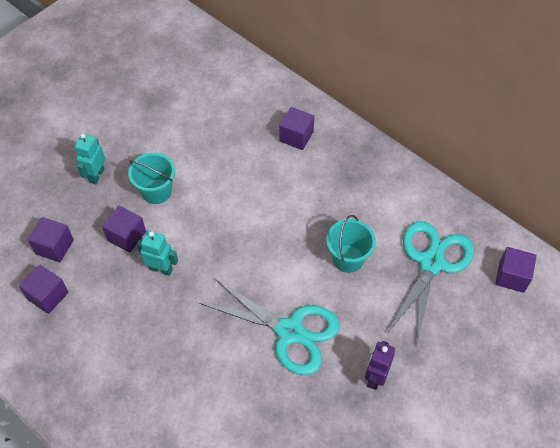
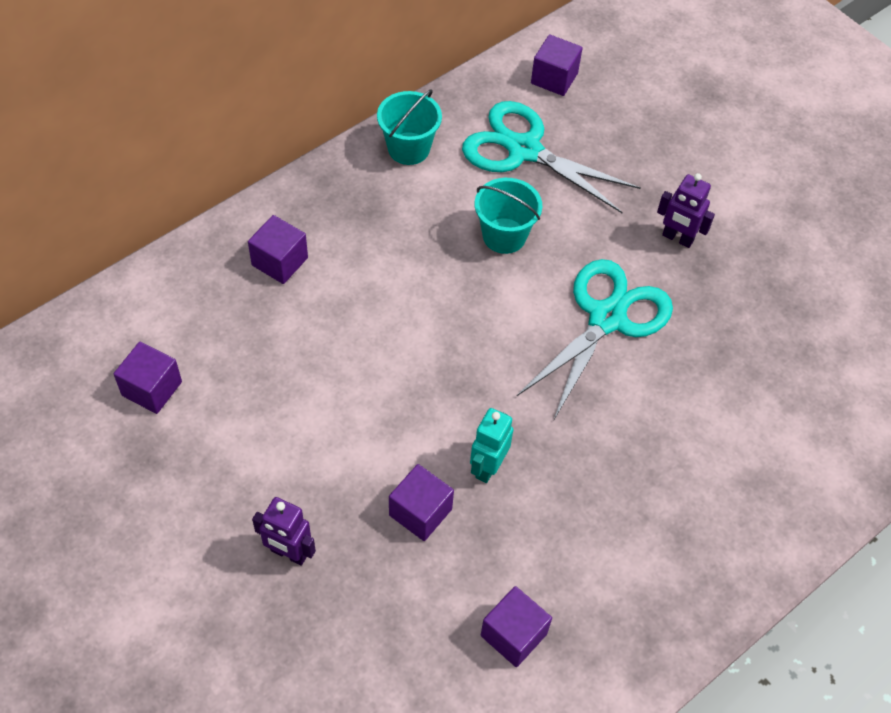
camera: 85 degrees left, 0 degrees up
purple cube [28,217,74,262] -> purple cube moved to [114,342,182,414]
turquoise robot [75,133,105,184] -> purple robot [252,497,316,566]
turquoise bucket [128,153,175,204] -> turquoise bucket moved to [377,89,442,165]

